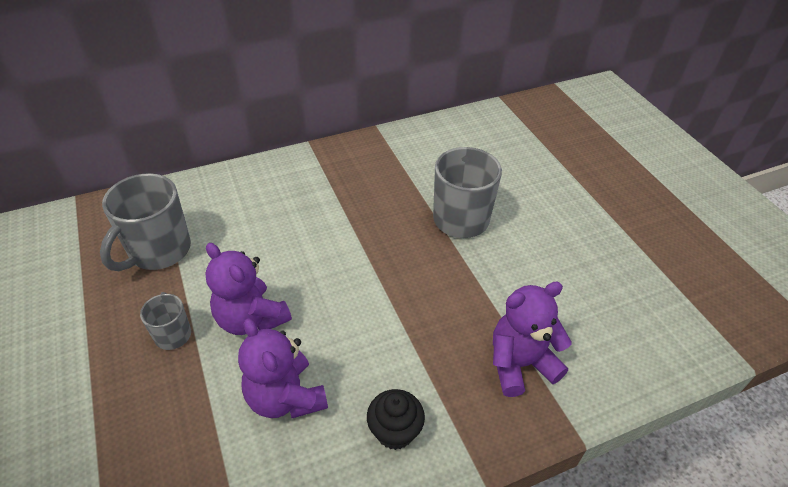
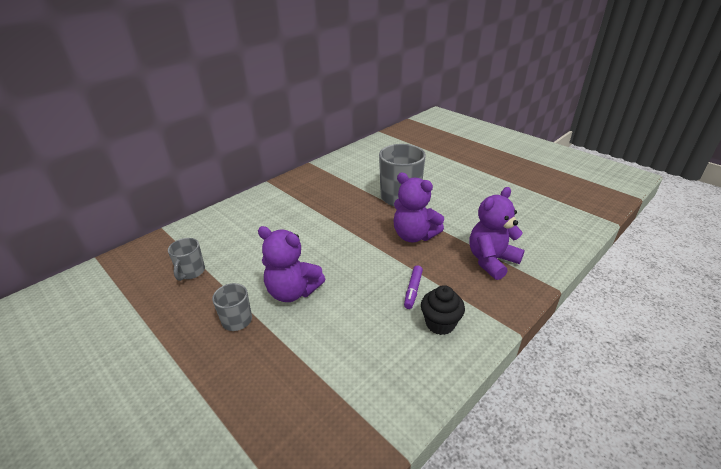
camera: 20 degrees left, 10 degrees down
grey mug [100,173,191,271] -> grey mug [168,238,205,281], size x0.53
purple teddy bear [238,318,328,418] -> purple teddy bear moved to [394,172,444,242]
none -> purple marker [404,265,423,309]

